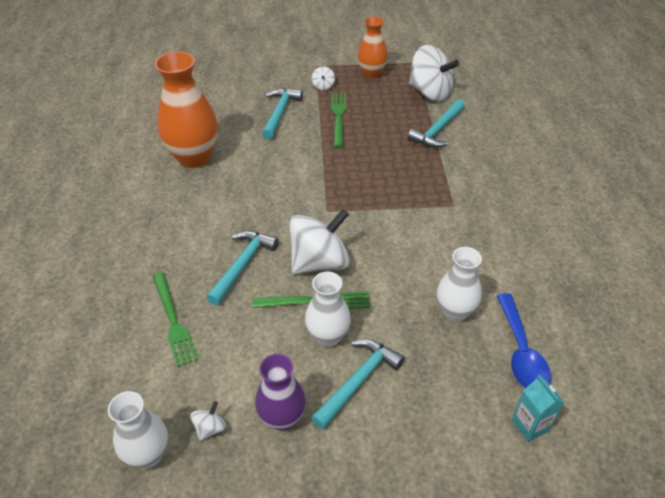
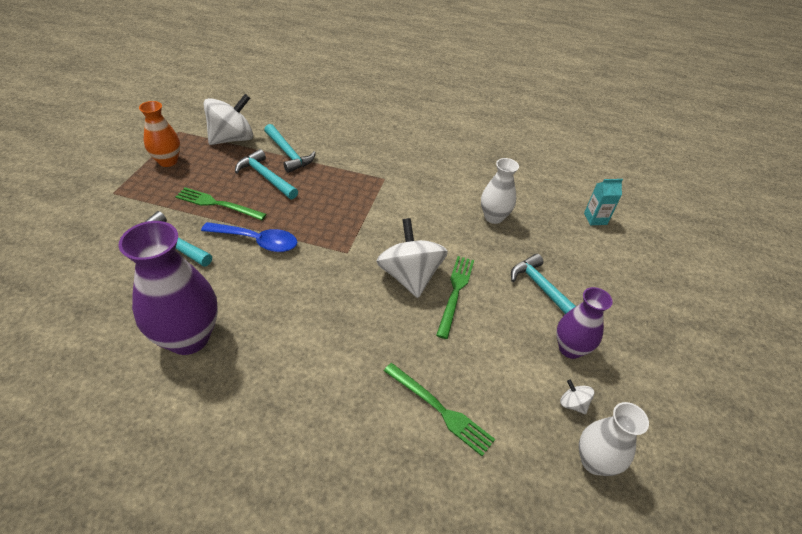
camera: 75 degrees left, 0 degrees up
green fork [153,272,198,367] -> green fork turned 45 degrees clockwise [384,363,495,456]
orange vase [155,52,218,168] -> purple vase [119,221,218,355]
turquoise hammer [206,231,279,305] -> turquoise hammer moved to [235,149,298,199]
white vase [305,272,351,347] -> none
white spinning top [312,66,335,90] -> none
blue spoon [497,293,551,388] -> blue spoon moved to [201,222,297,252]

